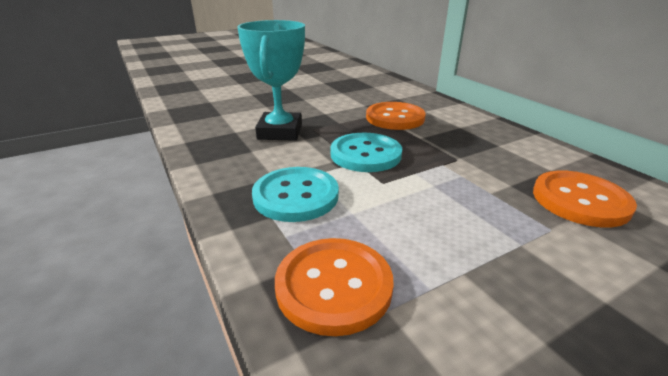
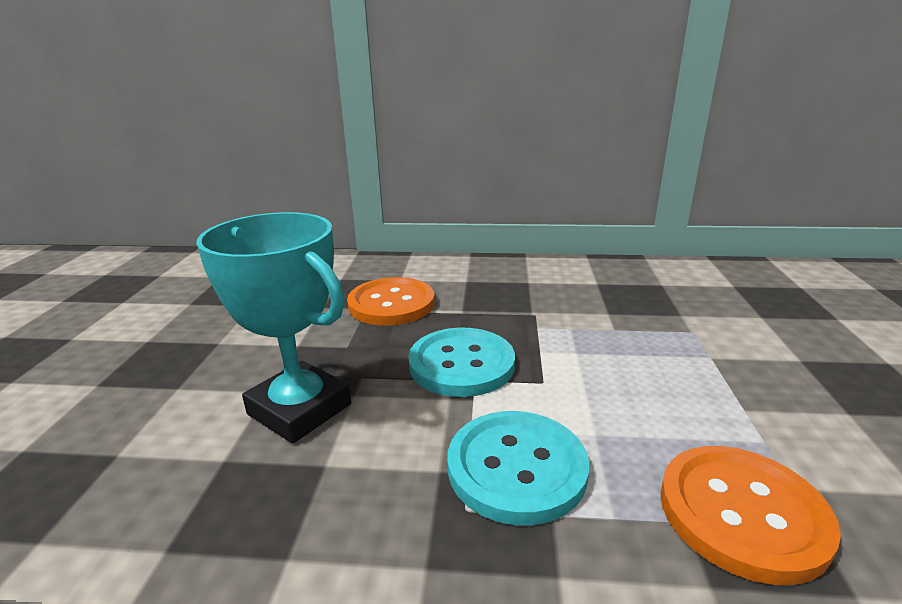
camera: 55 degrees left, 5 degrees down
orange button [533,171,637,227] -> none

